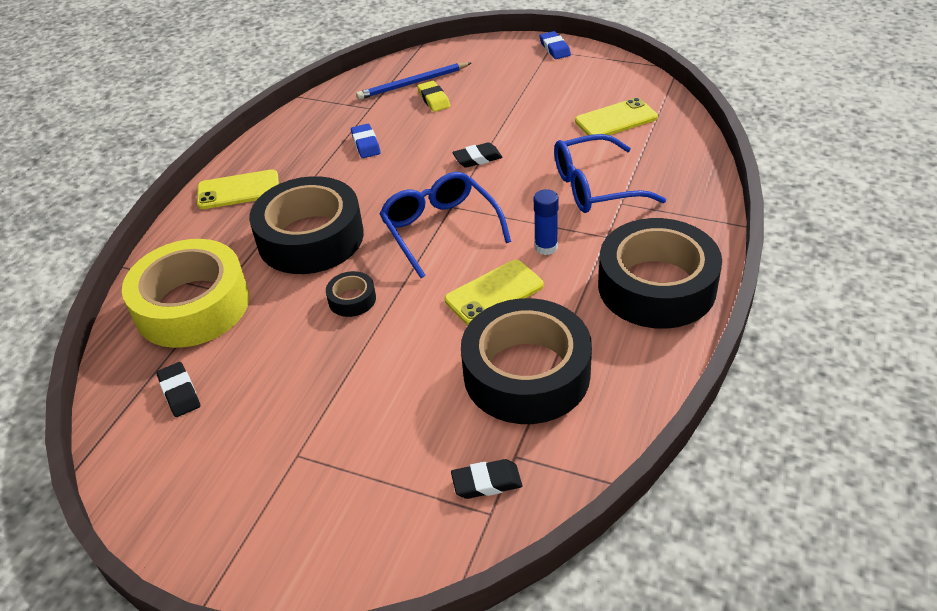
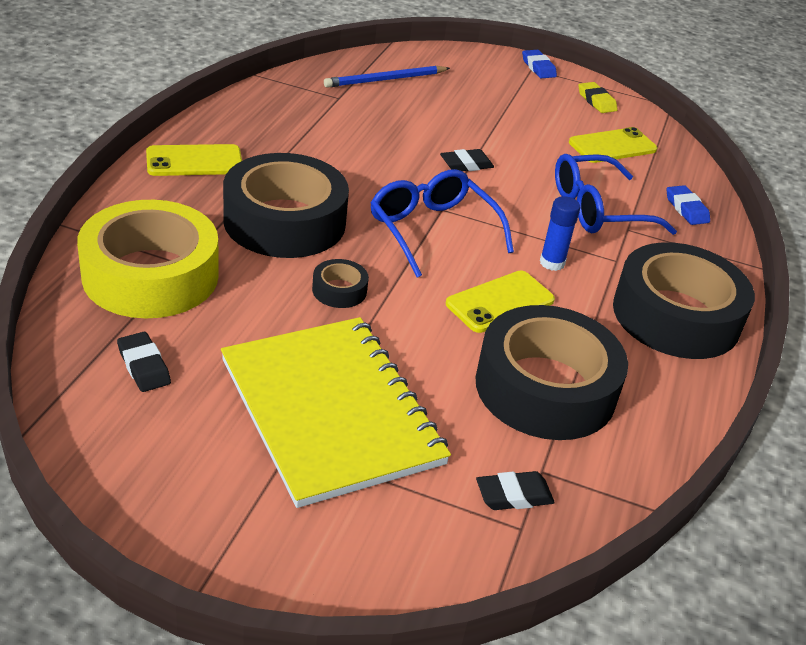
camera: 10 degrees left, 5 degrees down
blue eraser [351,124,381,158] -> blue eraser moved to [667,185,710,225]
yellow eraser [417,81,450,112] -> yellow eraser moved to [578,82,617,113]
none -> yellow notebook [221,317,451,508]

